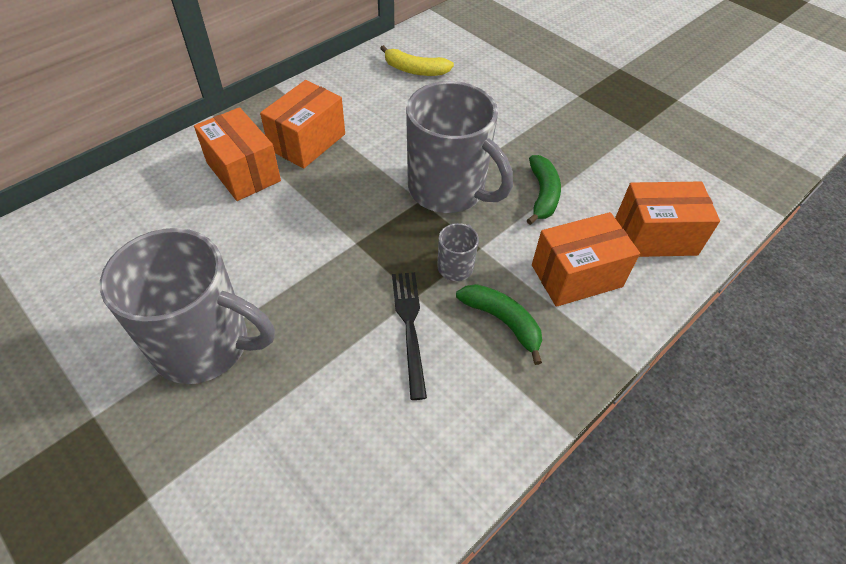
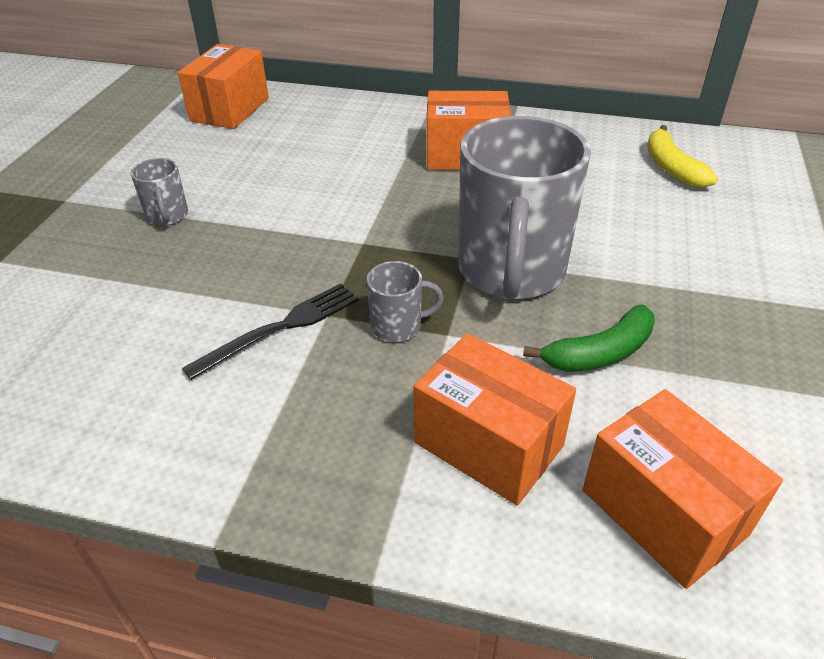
camera: 60 degrees right, 10 degrees down
grey mug [100,228,275,384] -> grey mug [130,158,188,226], size x0.43
orange box [194,107,281,201] -> orange box moved to [178,44,269,129]
green banana [456,284,542,365] -> none

